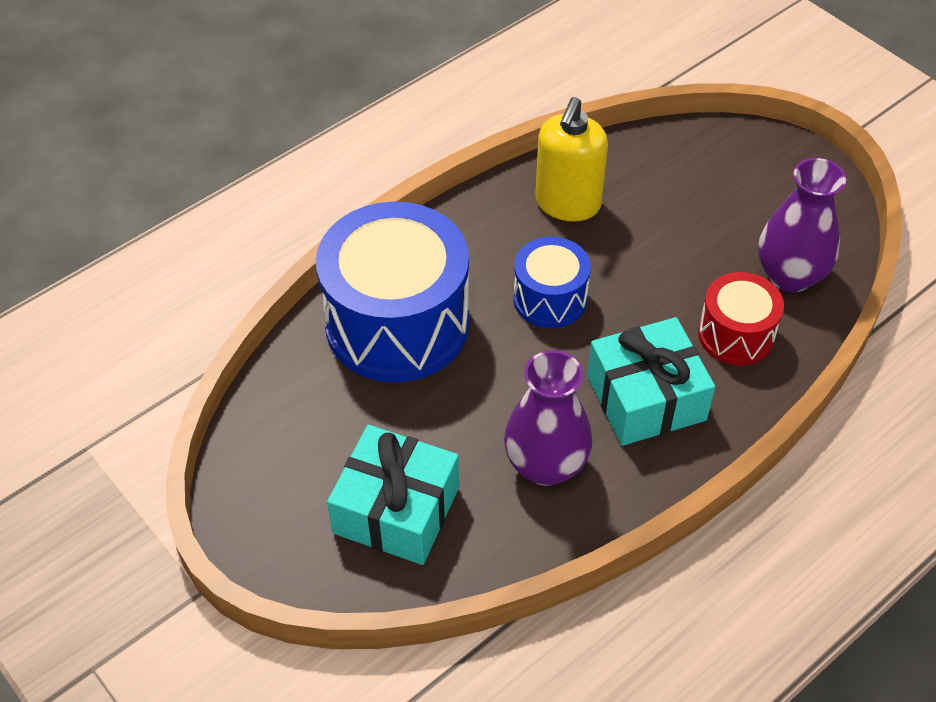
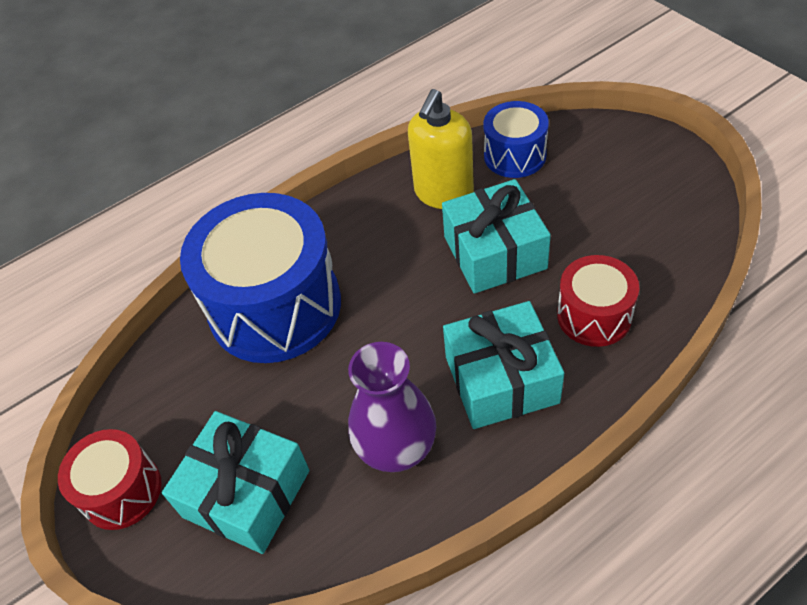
camera: 10 degrees right, 0 degrees up
blue drum [513,237,591,328] -> blue drum moved to [483,101,549,178]
purple vase [758,158,846,292] -> none
none -> red drum [58,429,162,530]
none -> turquoise gift [442,179,551,294]

